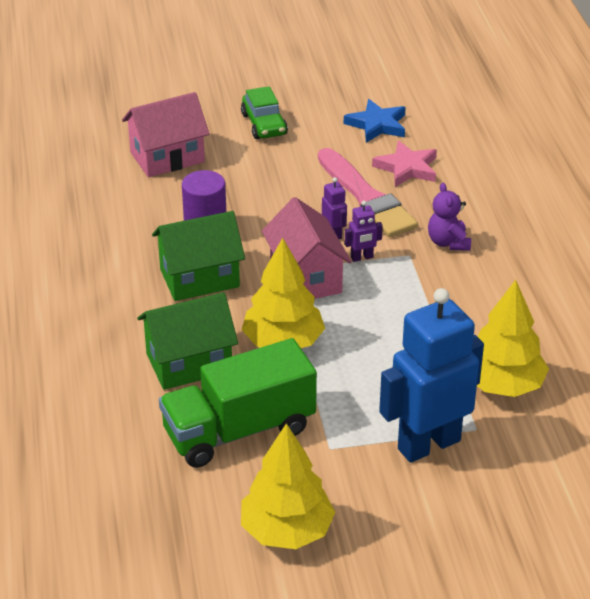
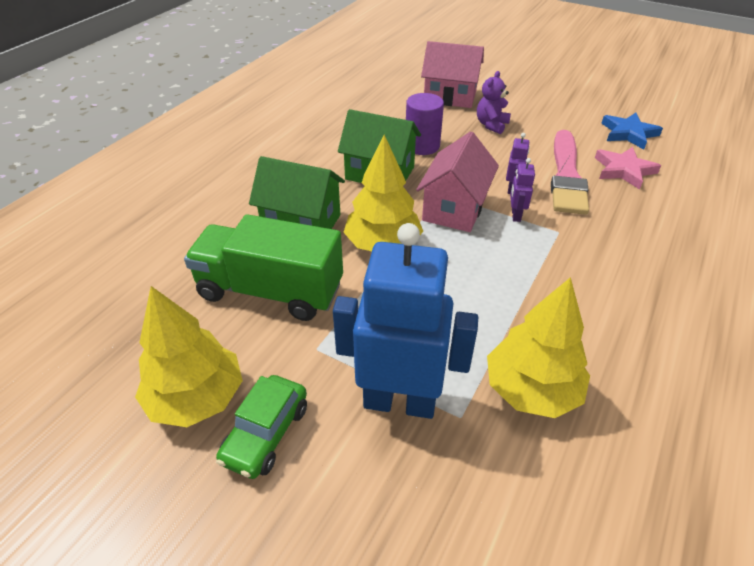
camera: 40 degrees right, 5 degrees up
green car [241,86,288,139] -> green car moved to [216,375,307,479]
purple robot [345,201,383,262] -> purple robot turned 75 degrees clockwise [510,158,535,222]
purple teddy bear [428,183,471,251] -> purple teddy bear moved to [477,71,511,134]

